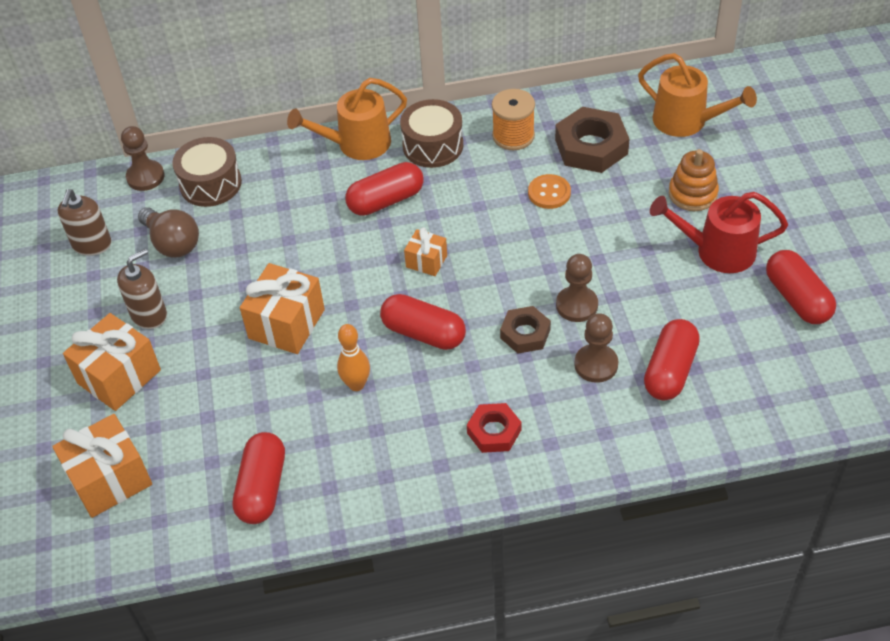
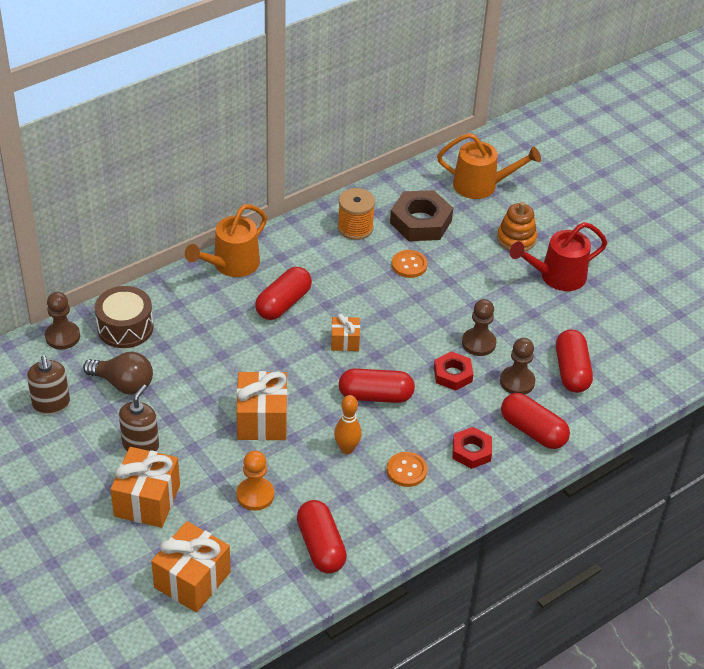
camera: 30 degrees left, 5 degrees down
brown drum [400,99,463,168] -> none
brown nut [500,306,551,354] -> red nut [434,351,473,391]
red capsule [766,250,836,324] -> red capsule moved to [501,393,570,449]
none -> orange pawn [236,450,274,511]
none -> orange button [387,452,427,487]

